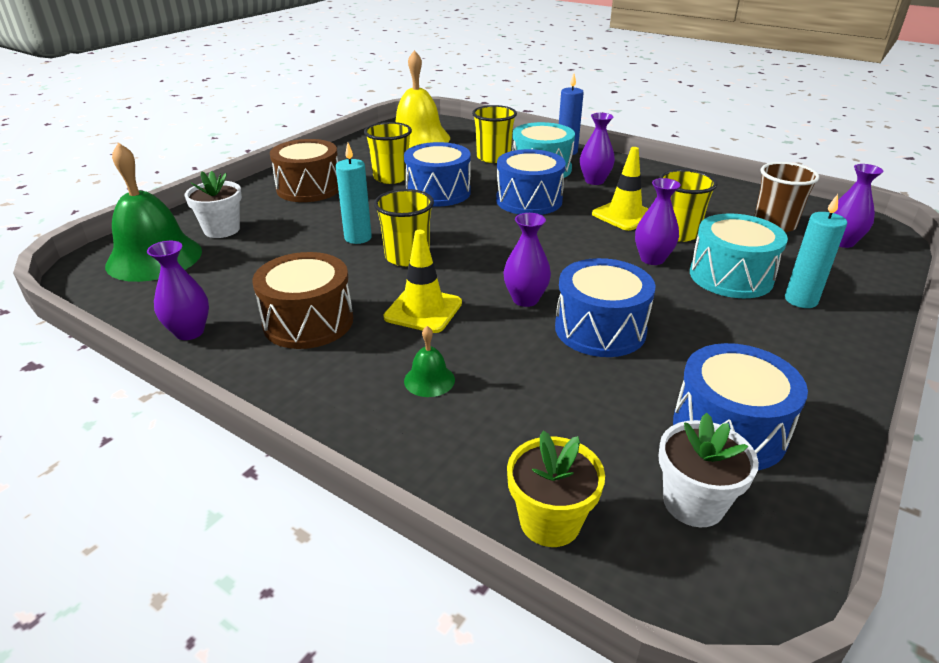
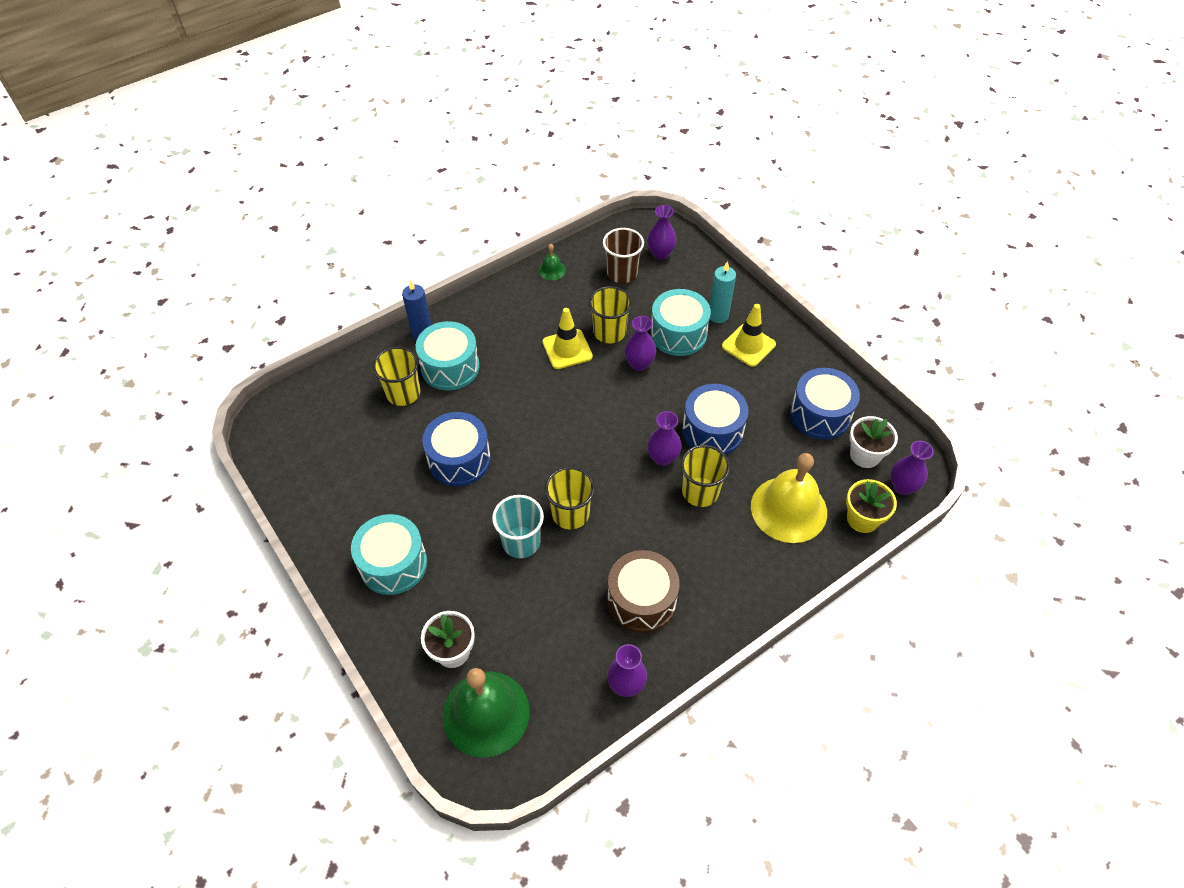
camera: 70 degrees left, 20 degrees up
brown drum [270,139,339,202] -> turquoise drum [351,514,427,595]
turquoise candle [336,143,372,244] -> turquoise cup [492,495,544,558]
yellow cup [364,122,412,184] -> yellow cup moved to [681,445,730,507]
yellow traffic cone [384,230,462,333] -> yellow traffic cone moved to [722,304,776,367]
yellow bell [395,50,450,148] -> yellow bell moved to [751,453,827,543]
green bell [404,326,455,397] -> green bell moved to [538,244,566,280]
blue drum [496,149,566,215] -> none
purple vase [580,113,615,185] -> purple vase moved to [890,441,934,495]

